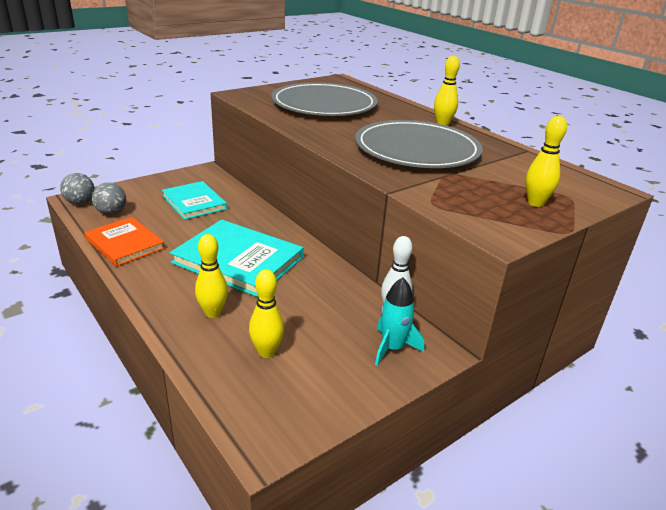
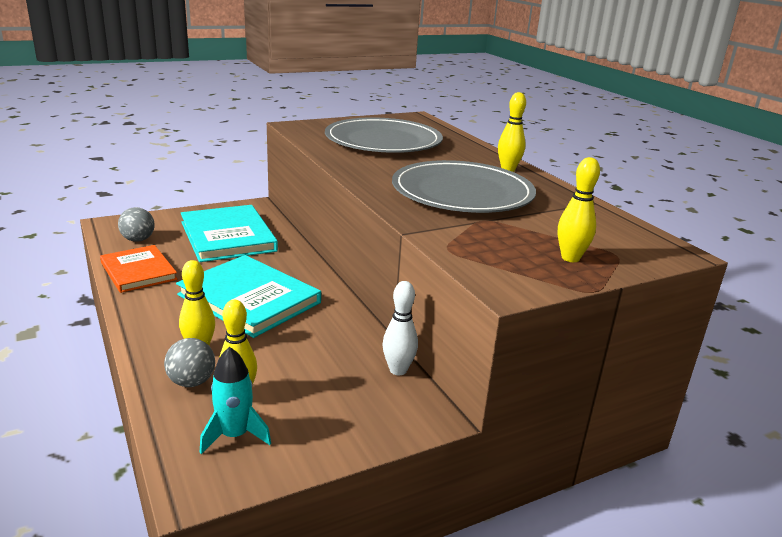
camera: 10 degrees right, 5 degrees down
grey ball [60,173,95,205] -> grey ball moved to [164,338,215,387]
turquoise book [162,181,227,220] -> turquoise book [181,205,278,262], size x1.53
turquoise rocket [375,277,424,366] -> turquoise rocket moved to [199,347,271,454]

